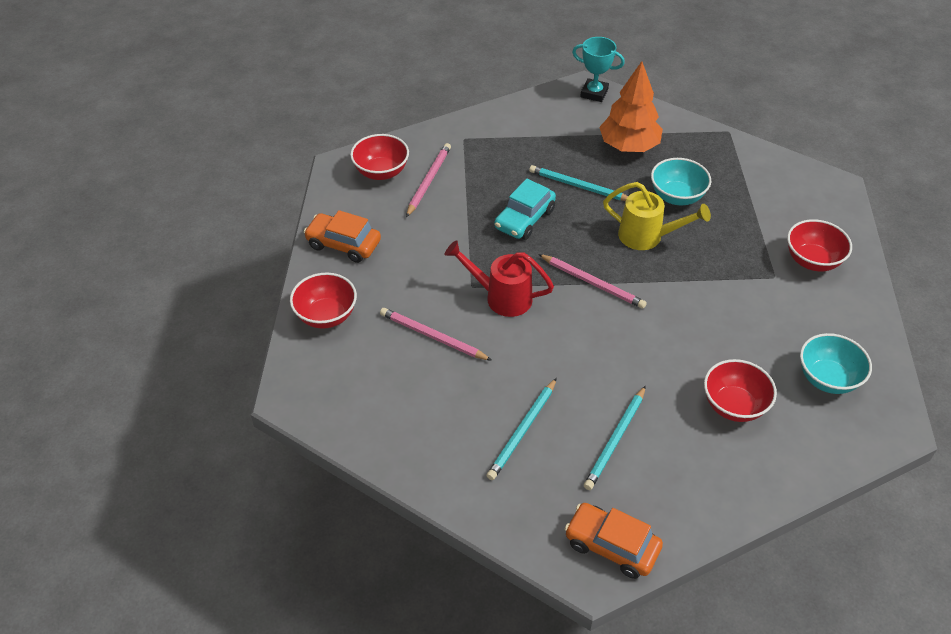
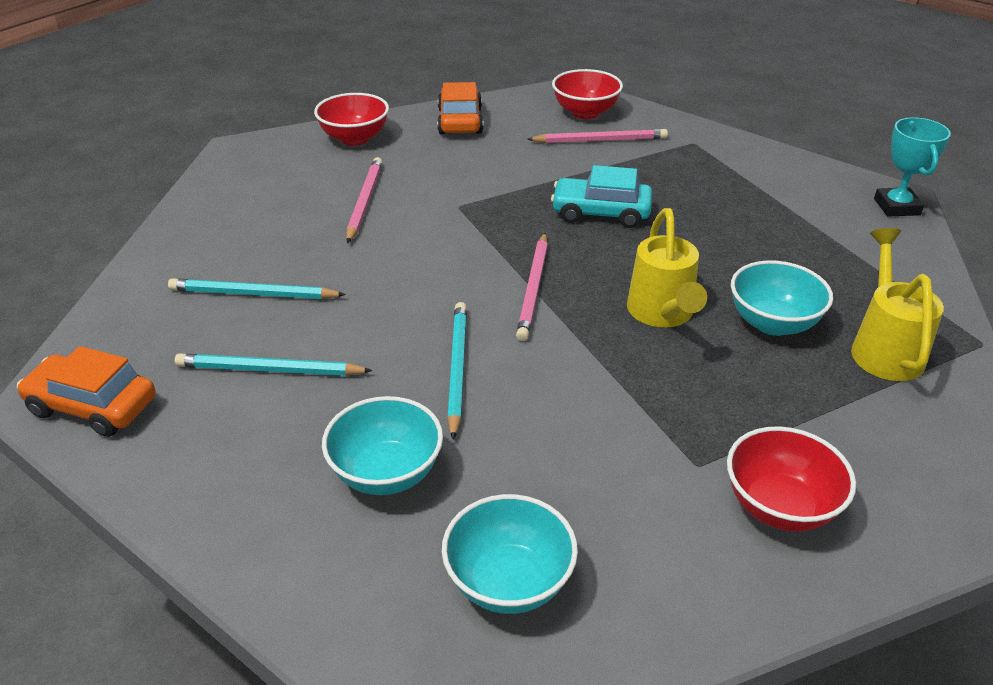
camera: 65 degrees right, 10 degrees down
red watering can [445,240,554,317] -> none
turquoise pencil [529,165,628,201] -> turquoise pencil moved to [447,302,467,440]
orange car [565,503,663,579] -> orange car turned 75 degrees counterclockwise [17,346,156,437]
orange tree [599,61,663,152] -> none
red bowl [704,359,777,422] -> turquoise bowl [322,396,443,495]
none -> yellow watering can [851,228,944,381]

